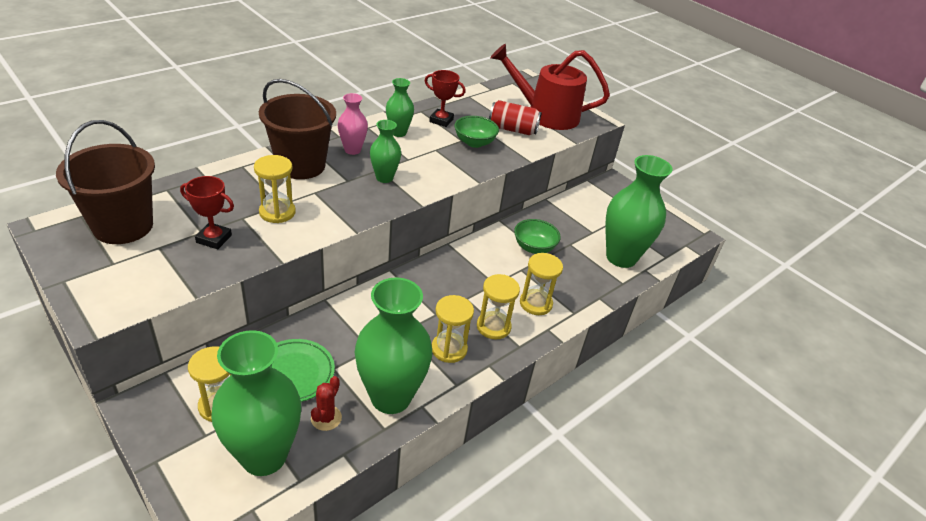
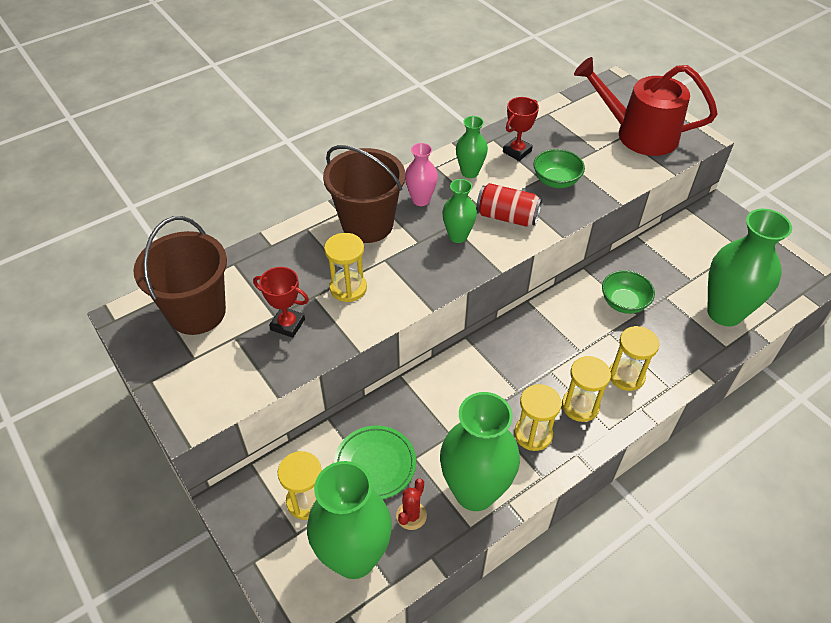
camera: 10 degrees right, 10 degrees up
red trophy [425,70,466,127] -> red trophy turned 75 degrees counterclockwise [503,97,539,161]
red can [489,100,542,135] -> red can moved to [476,183,542,227]

